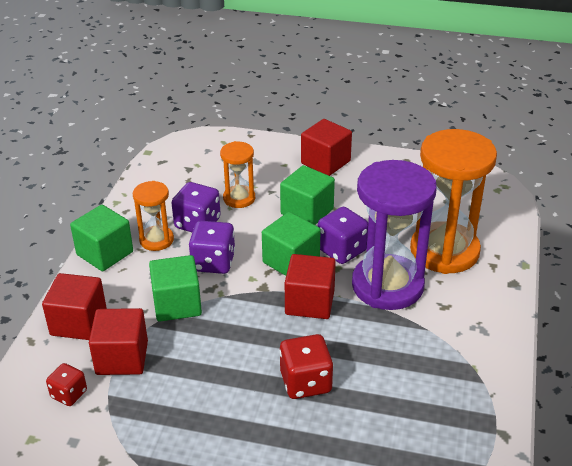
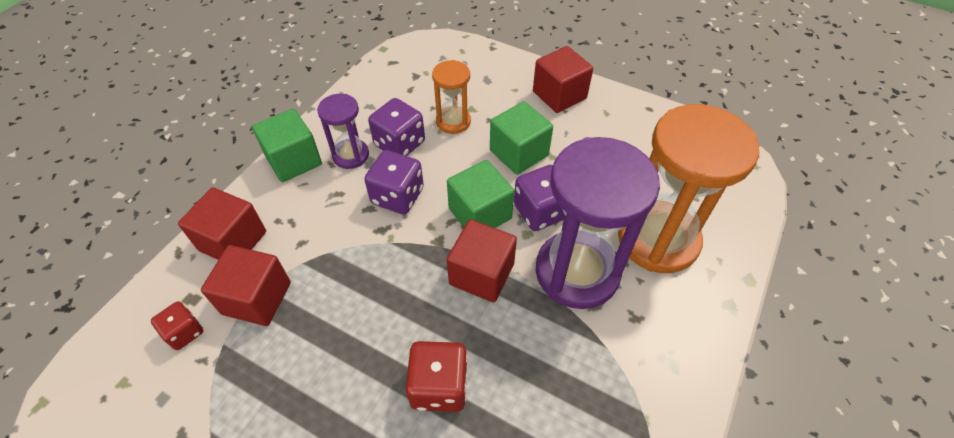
camera: 15 degrees right, 15 degrees up
orange hourglass [133,181,174,251] -> purple hourglass [317,94,369,169]
green cube [149,255,202,322] -> none

